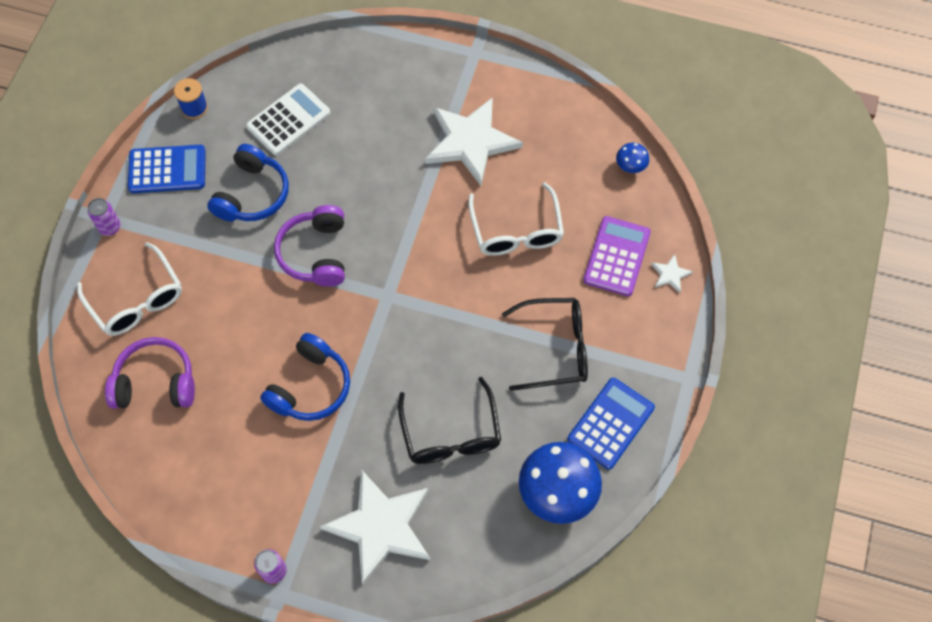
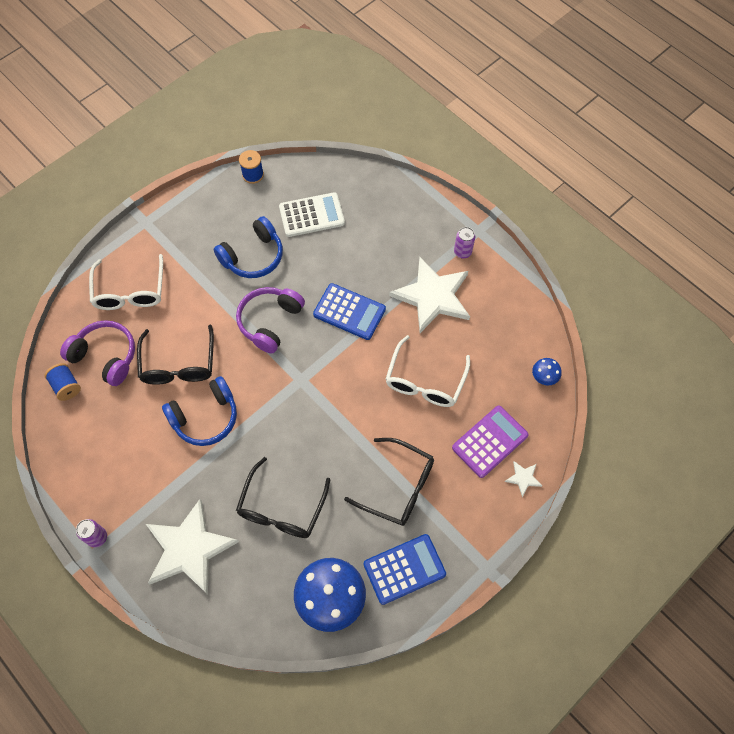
camera: 30 degrees right, 0 degrees up
purple can [88,198,121,236] -> purple can moved to [454,227,475,258]
blue calculator [128,145,206,193] -> blue calculator moved to [313,283,386,340]
none -> blue spool [44,363,81,401]
none -> black glasses [137,324,214,385]

